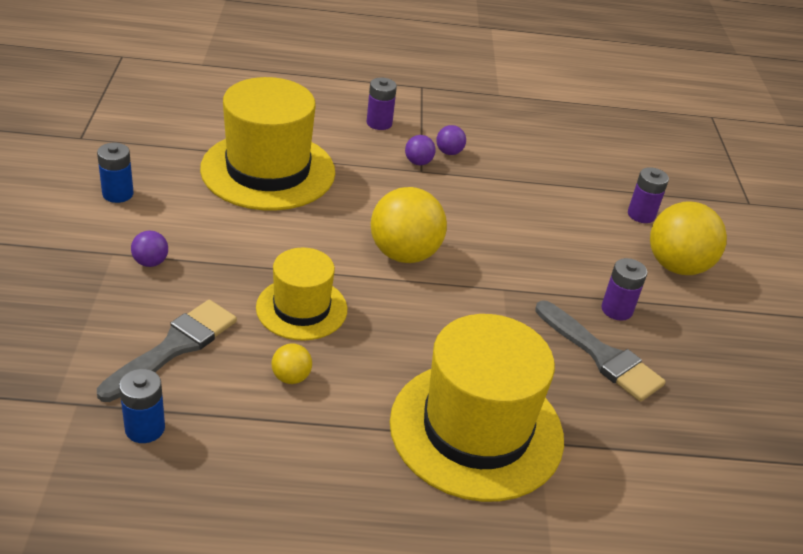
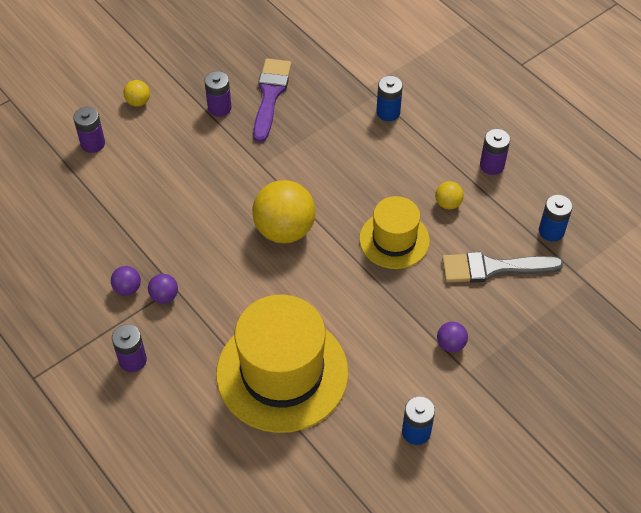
camera: 125 degrees left, 15 degrees up
yellow hat [390,314,564,502] -> blue battery [376,76,403,121]
grey brush [535,301,666,402] -> purple brush [253,58,292,142]
yellow ball [650,202,727,275] -> yellow ball [123,80,150,107], size x0.46
none -> purple battery [480,129,510,175]

